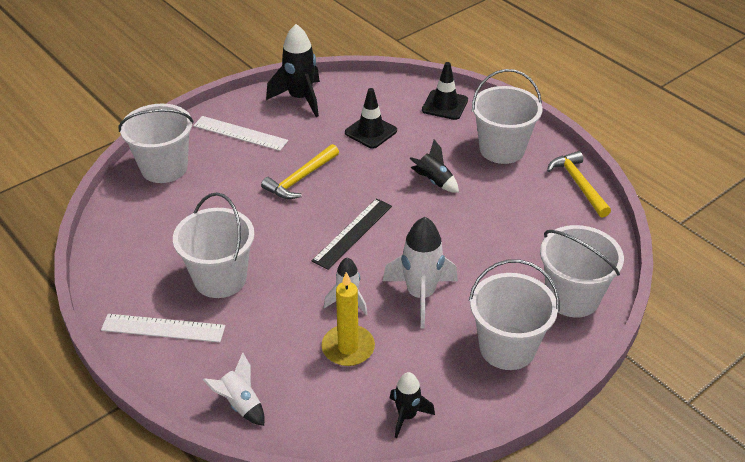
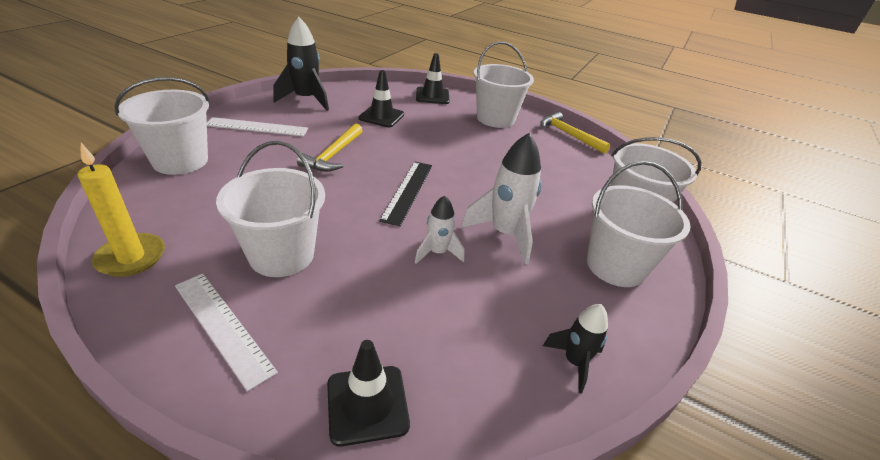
camera: 25 degrees left, 5 degrees down
white ruler [101,314,225,342] -> white ruler turned 60 degrees clockwise [175,274,278,391]
white rocket [203,352,265,426] -> black traffic cone [327,340,410,447]
yellow candle [322,272,375,366] -> yellow candle moved to [78,143,165,277]
black rocket [409,139,459,193] -> none

